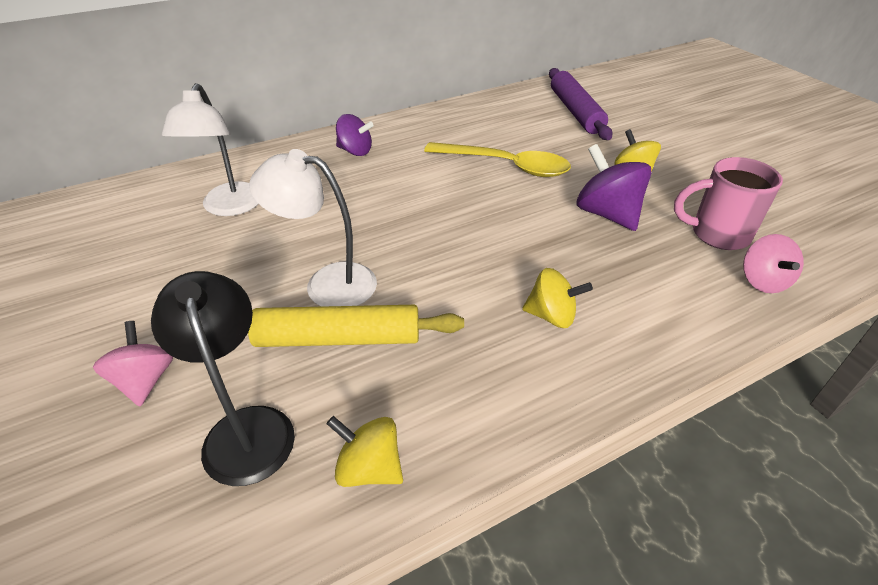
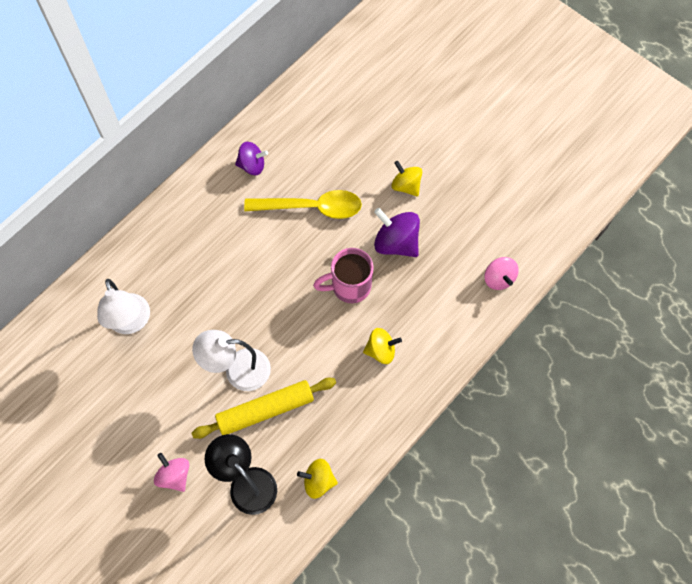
camera: 20 degrees left, 25 degrees up
purple spinning top [336,114,374,156] -> purple spinning top moved to [235,142,268,175]
purple rolling pin [549,68,613,140] -> none
pink mug [674,157,783,250] -> pink mug moved to [313,248,374,303]

